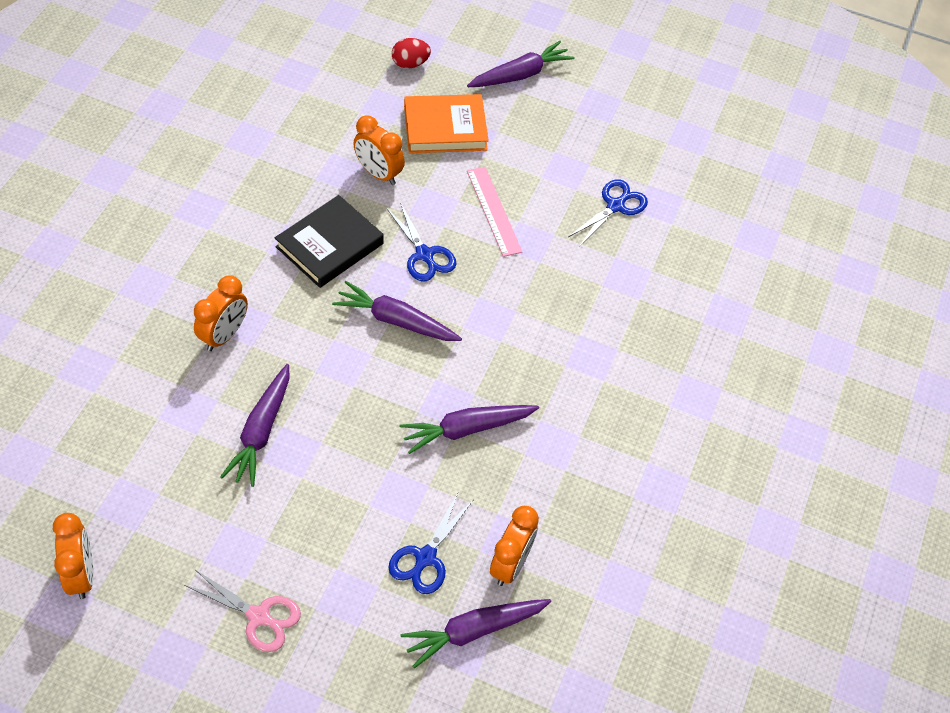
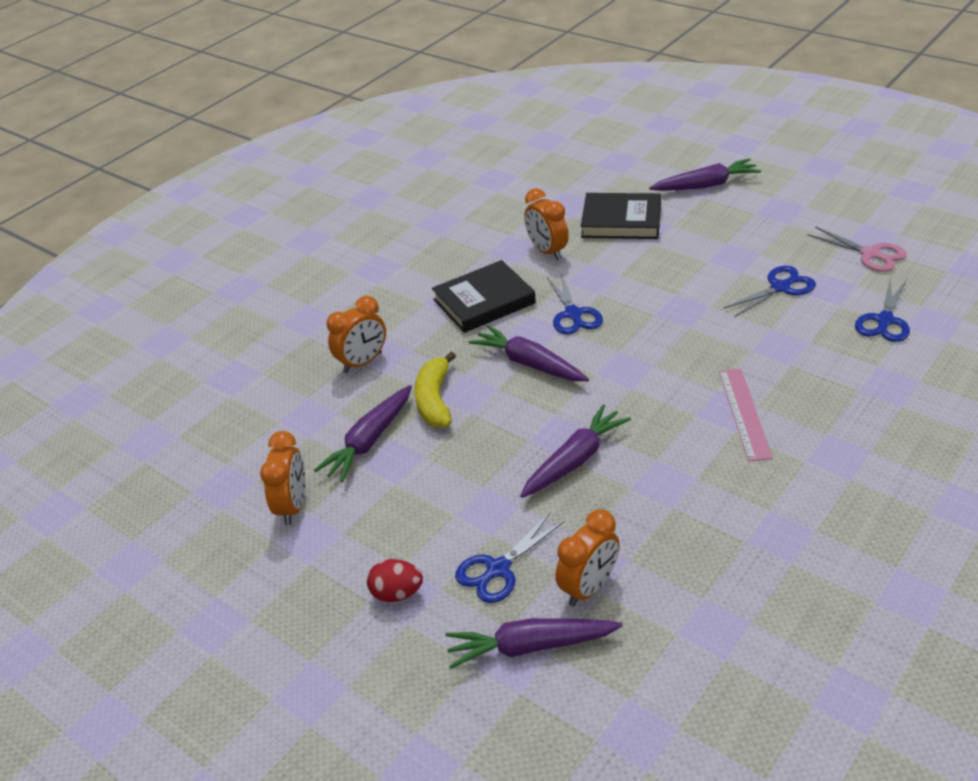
camera: 25 degrees right, 15 degrees down
orange clock [53,513,94,599] -> orange clock moved to [260,431,305,525]
pink scissors [184,570,301,652] -> pink scissors moved to [807,226,906,272]
red egg [392,38,431,69] -> red egg moved to [367,559,423,602]
purple carrot [400,405,539,454] -> purple carrot turned 135 degrees clockwise [520,404,631,498]
orange book [404,94,489,153] -> black book [581,193,661,239]
pink ruler [467,167,522,257] -> pink ruler moved to [719,369,773,462]
none -> yellow banana [414,352,456,428]
none -> blue scissors [855,277,910,342]

